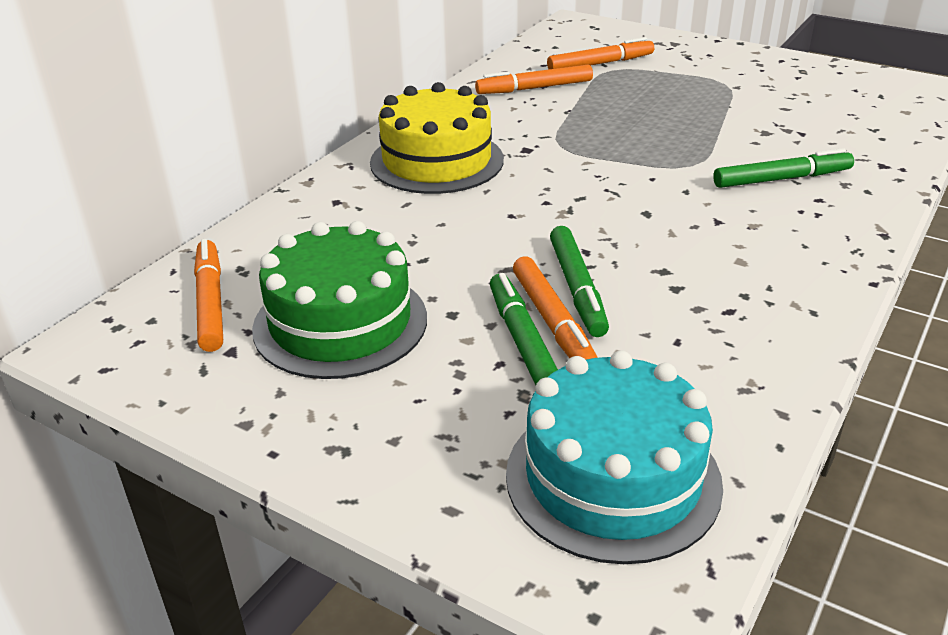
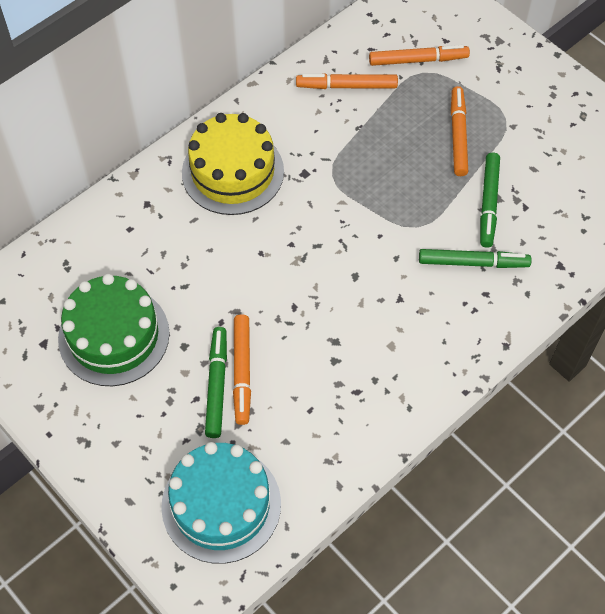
camera: 15 degrees right, 25 degrees up
orange marker [194,239,223,352] -> orange marker moved to [451,86,468,176]
green marker [550,226,609,337] -> green marker moved to [480,153,500,248]

